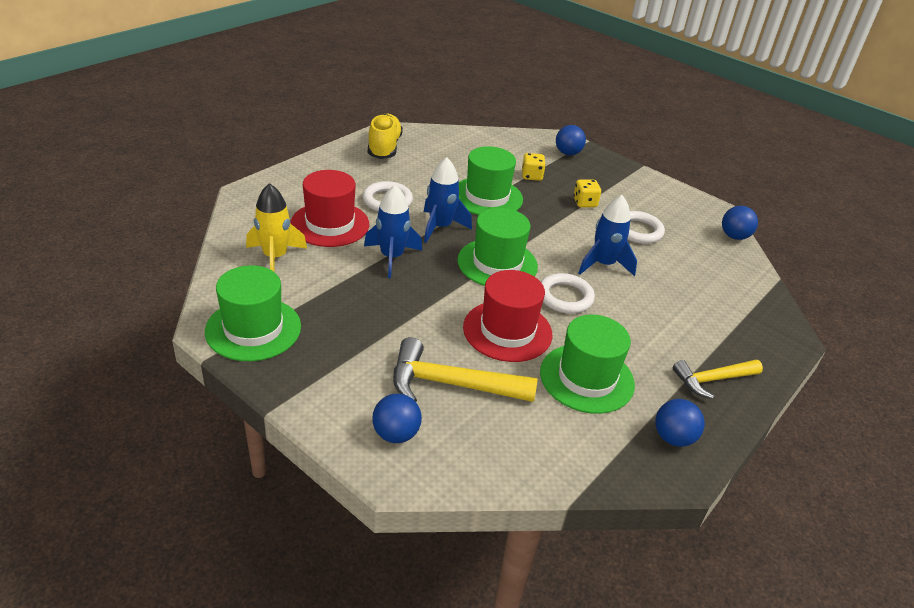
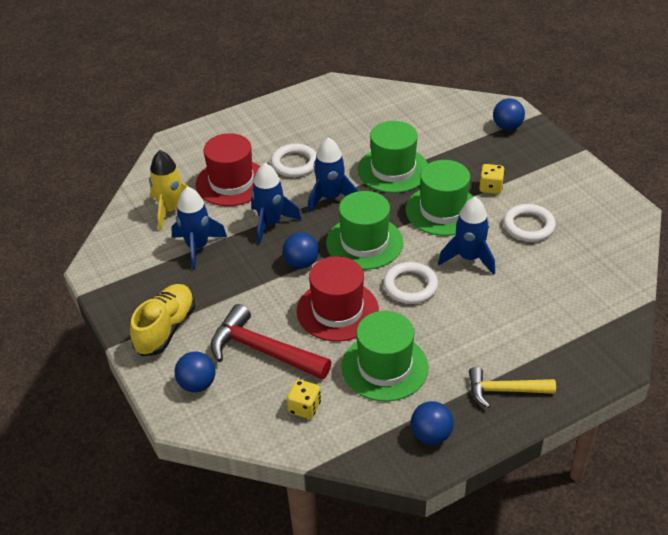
camera: 25 degrees right, 5 degrees up
green hat [205,265,301,361] -> green hat moved to [406,160,474,236]
yellow shoe [368,114,403,159] -> yellow shoe moved to [130,284,195,356]
yellow hammer [393,337,538,402] -> red hammer [210,304,331,380]
yellow dice [522,153,546,181] -> yellow dice moved to [287,379,321,419]
blue ball [722,206,758,240] -> blue ball moved to [283,232,319,269]
none -> blue rocket [171,187,227,270]

